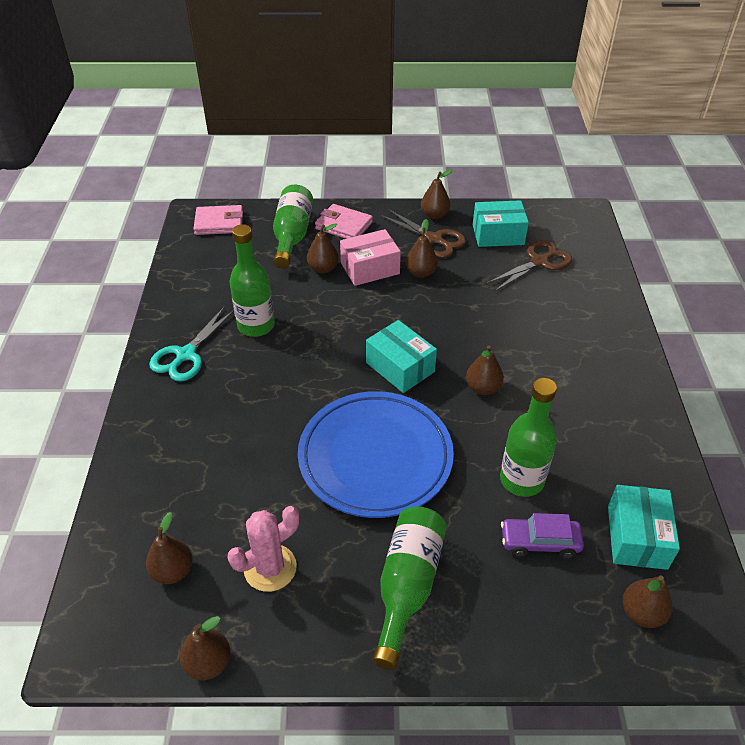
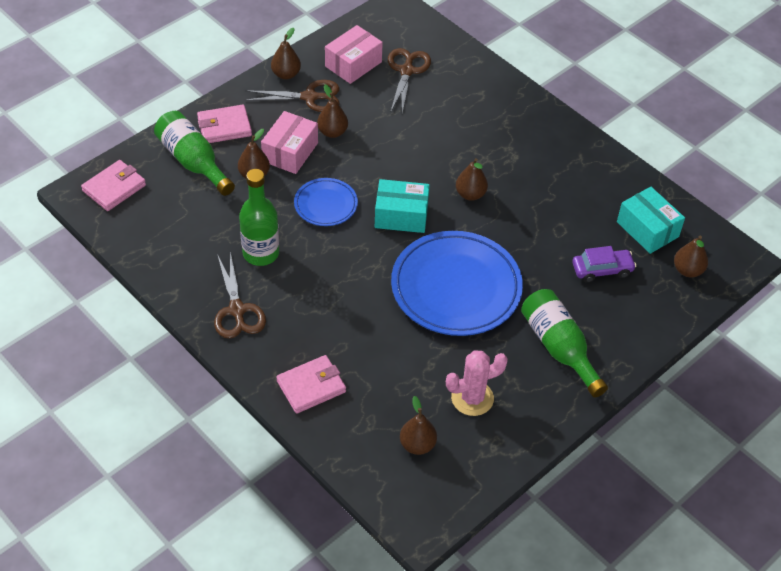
camera: 45 degrees left, 5 degrees up
turquoise scissors [149,306,234,382] -> brown scissors [214,252,266,339]
brown pear [180,616,231,680] -> none
pink cactus [227,506,299,592] -> pink cactus turned 60 degrees clockwise [446,350,508,416]
turquoise box [473,200,529,247] -> pink box [325,25,383,84]
green bottle [500,378,557,497] -> none
purple car [501,513,584,559] -> purple car turned 150 degrees counterclockwise [572,246,636,283]
none -> pink wallet [276,355,346,414]
none -> blue plate [294,178,358,226]

